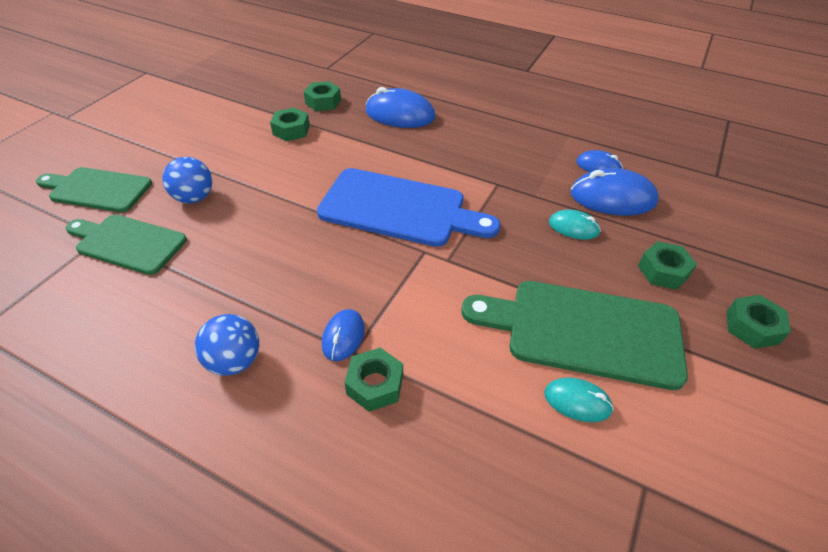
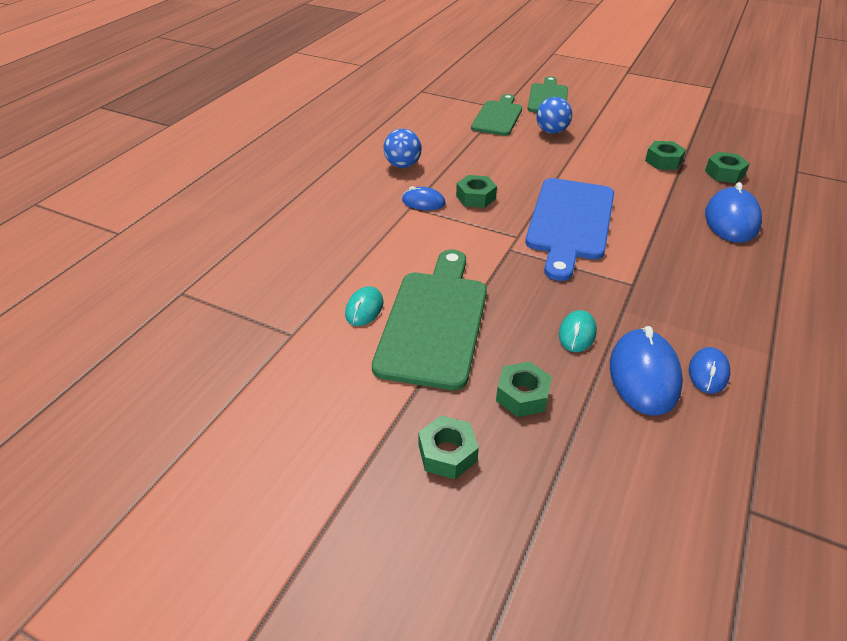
camera: 90 degrees right, 5 degrees down
green nut [344,348,403,412] -> green nut moved to [456,175,497,208]

